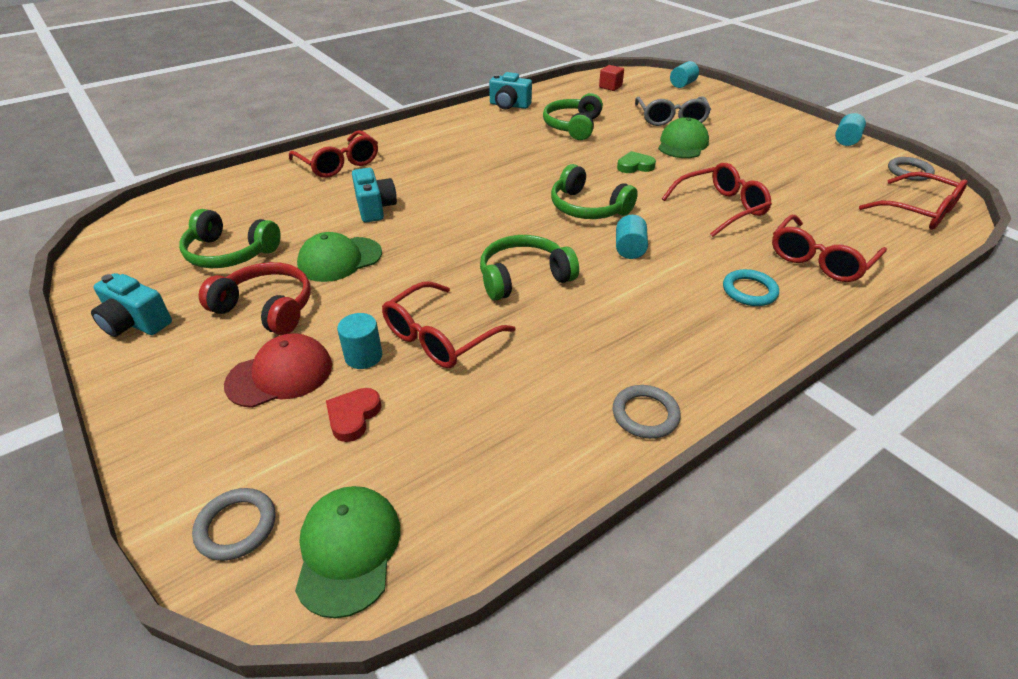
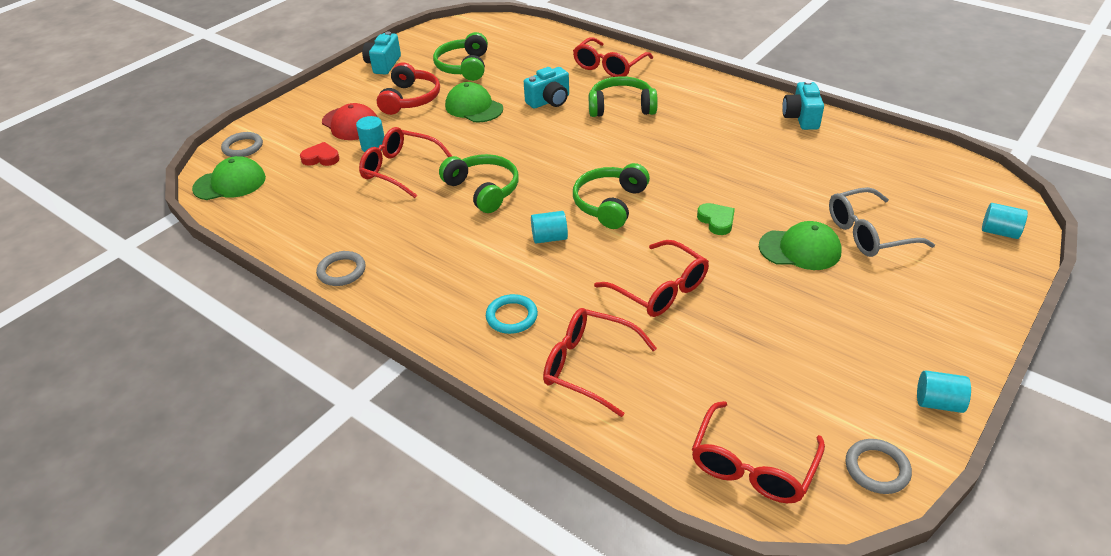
camera: 75 degrees right, 0 degrees up
green headphones [543,93,603,140] -> green headphones moved to [589,76,658,117]
red cube [599,65,624,91] -> none

